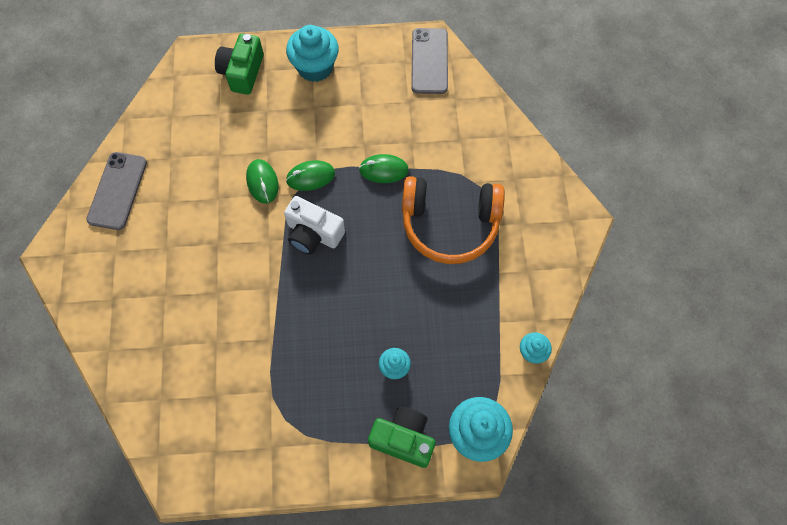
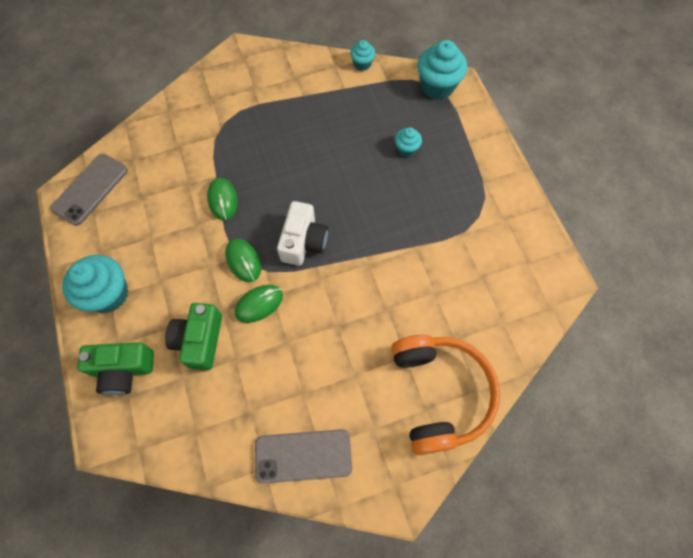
camera: 105 degrees left, 0 degrees up
green camera [368,406,436,468] -> green camera moved to [165,303,222,370]
orange headphones [402,176,505,264] -> orange headphones moved to [391,335,500,455]
grey phone [411,28,448,94] -> grey phone turned 45 degrees counterclockwise [50,154,128,226]

